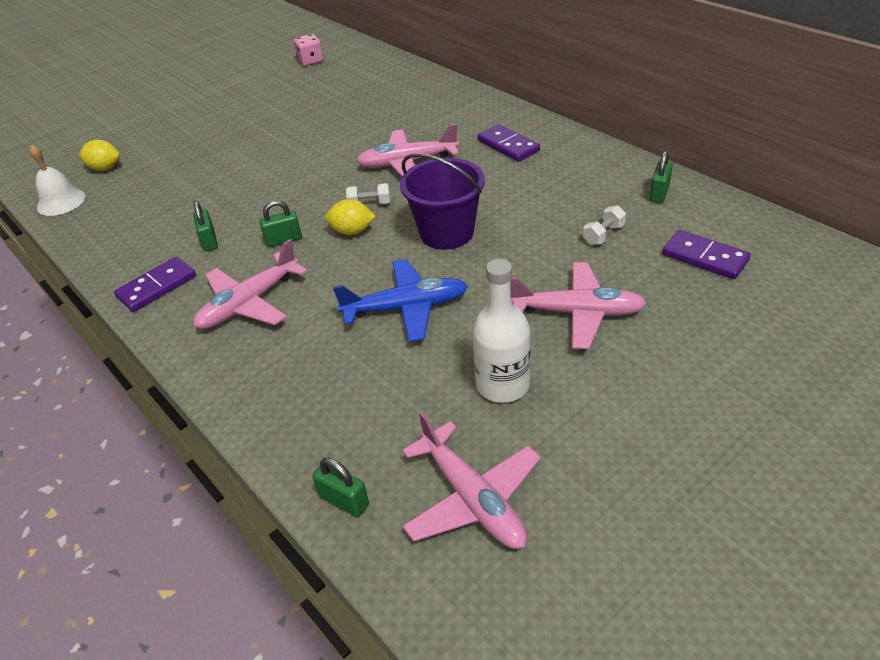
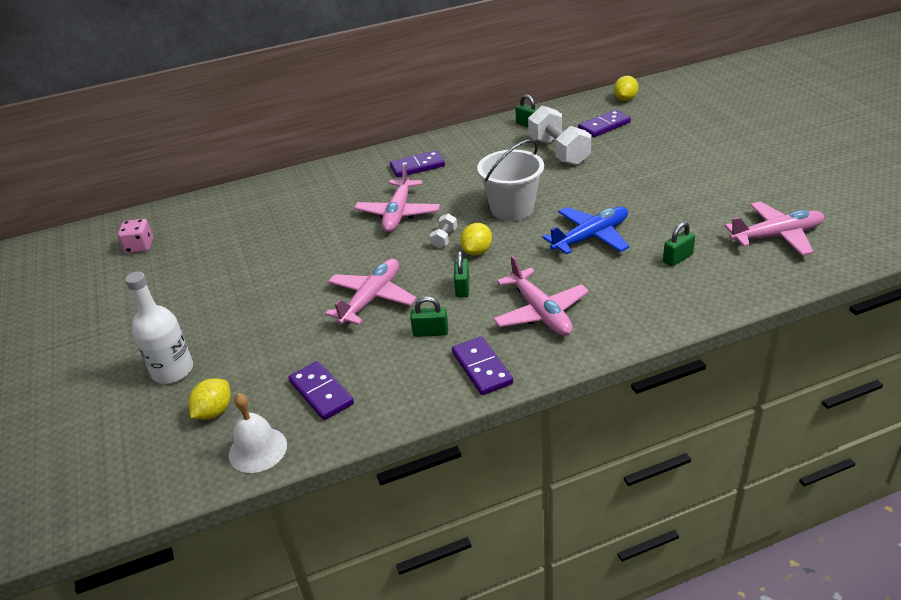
camera: 70 degrees left, 5 degrees down
green padlock [313,458,369,517] -> green padlock moved to [663,222,695,267]
blue plane [333,259,468,342] -> blue plane turned 45 degrees clockwise [542,207,630,254]
purple bucket [400,153,485,250] -> white bucket [477,139,544,221]
white bottle [472,259,531,403] -> white bottle moved to [125,271,193,384]
pink plane [510,262,647,349] -> pink plane moved to [325,259,417,325]
white dumbbell [583,205,626,245] -> white dumbbell [528,106,591,166], size x2.21
none -> purple domino [289,361,354,420]
none -> yellow lemon [614,76,638,101]

